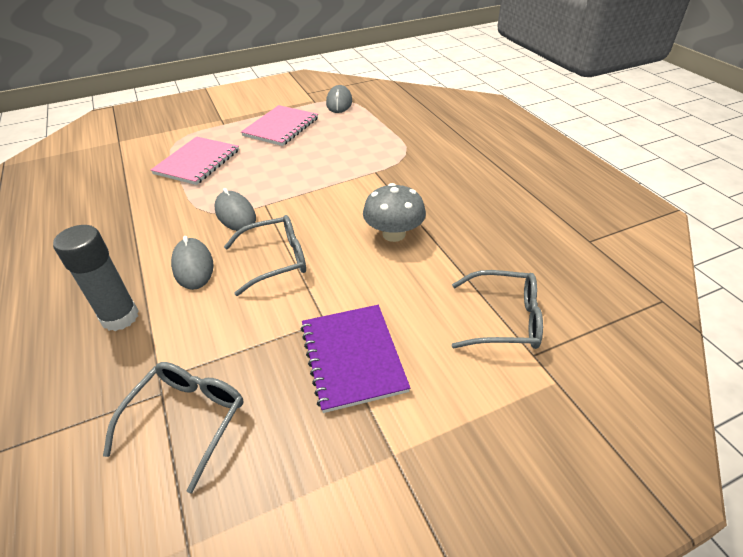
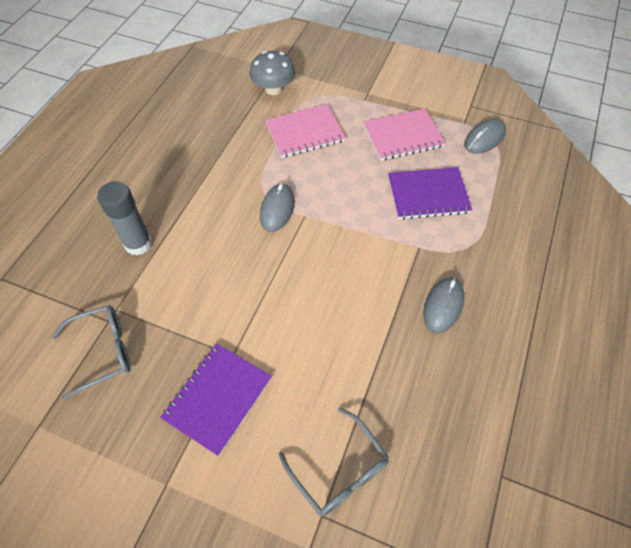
camera: 45 degrees right, 15 degrees up
grey mouse [171,236,214,290] -> grey mouse moved to [423,277,464,333]
grey glasses [224,215,306,296] -> none
grey mushroom [363,183,426,242] -> grey mushroom moved to [249,51,295,95]
none -> purple notebook [388,167,472,220]

